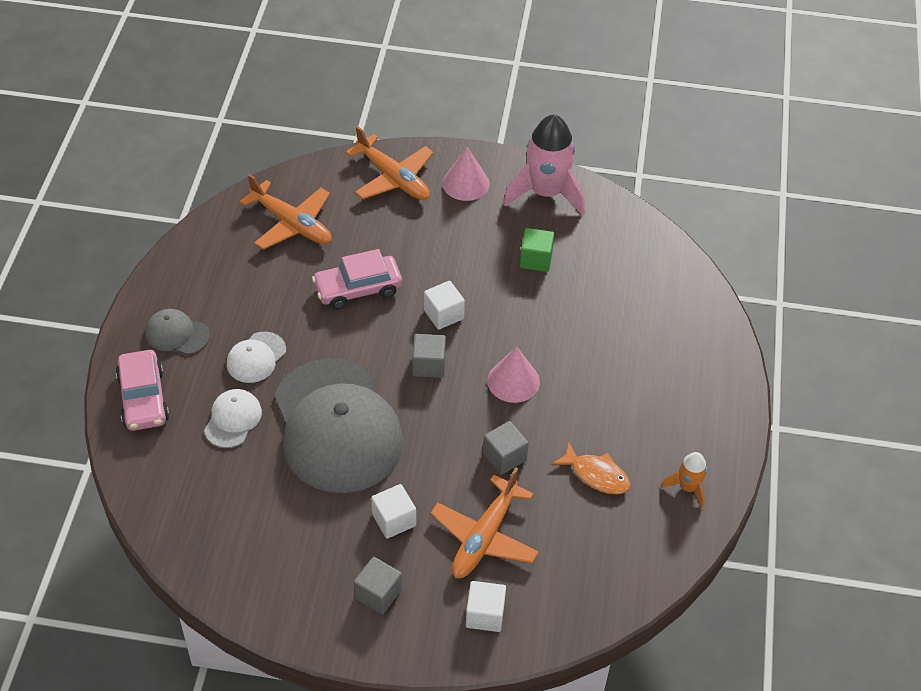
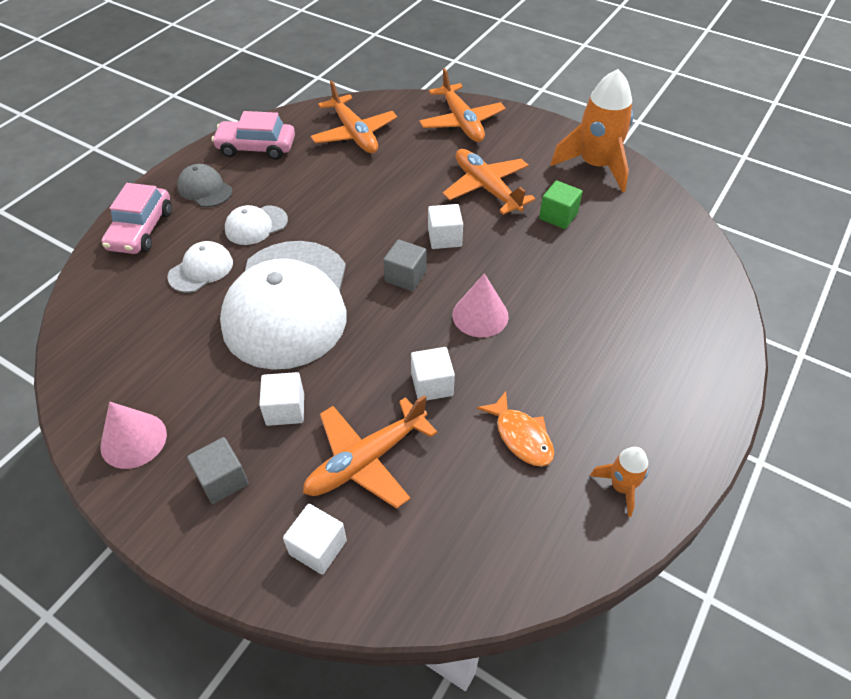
camera: 25 degrees right, 0 degrees up
grey cap [274,358,403,493] -> white cap [220,241,347,370]
pink car [312,249,402,310] -> pink car moved to [212,111,295,160]
pink cone [442,147,490,201] -> pink cone moved to [100,402,167,469]
grey cube [483,421,529,475] -> white cube [411,347,455,400]
pink rocket [503,114,585,216] -> orange rocket [550,69,633,192]
none -> orange plane [443,149,536,215]

